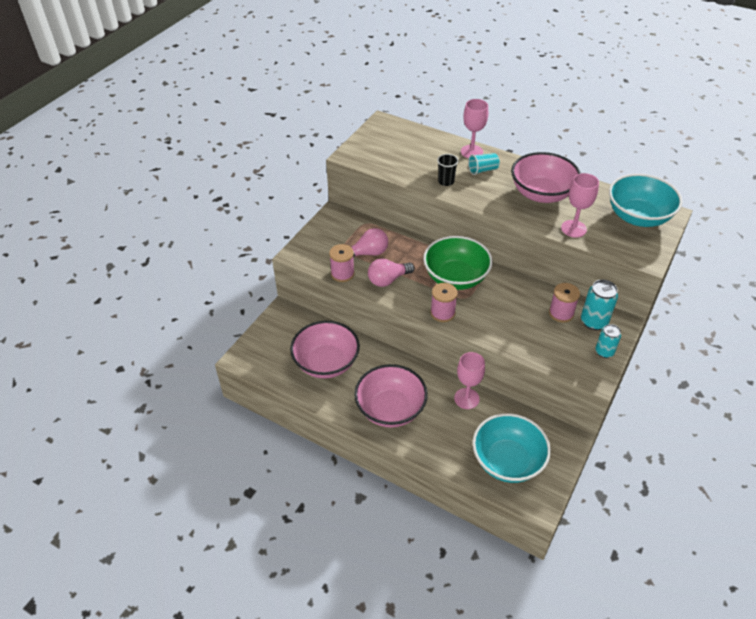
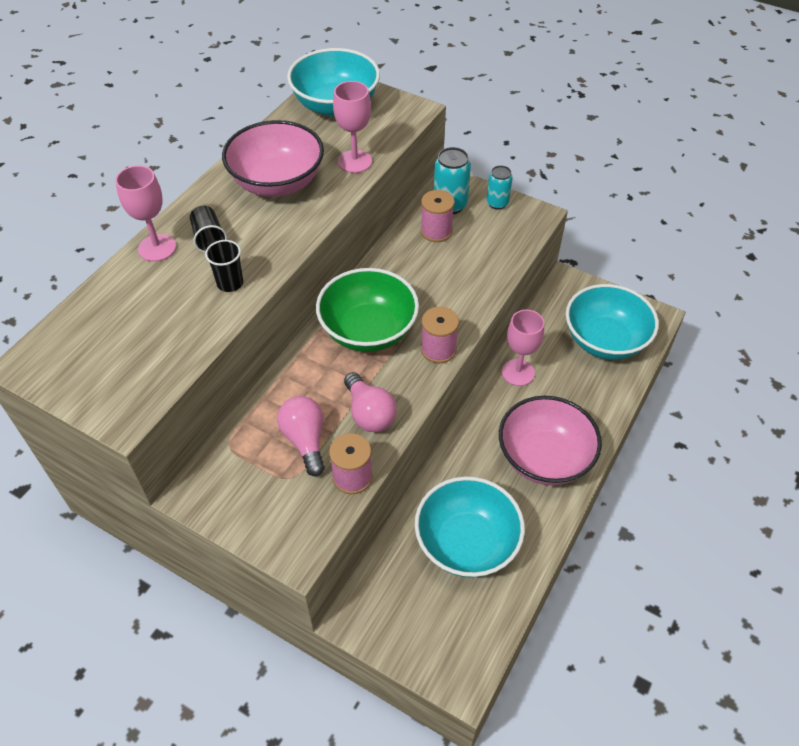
camera: 90 degrees left, 5 degrees up
pink bowl [290,321,360,378] -> turquoise bowl [415,476,525,578]
turquoise cup [468,153,500,175] -> black cup [190,206,227,253]

